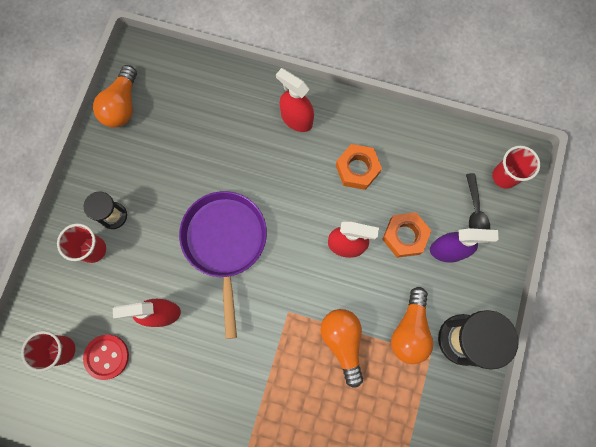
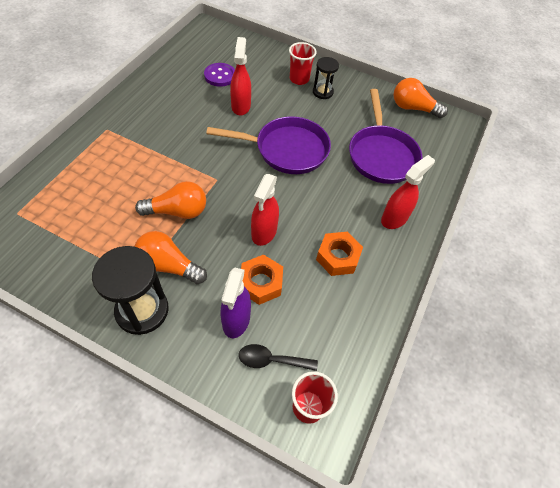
camera: 95 degrees right, 20 degrees down
red cup [21,331,75,372] -> none
red button [83,335,129,380] -> purple button [204,63,235,87]
none -> purple pan [349,89,422,184]

